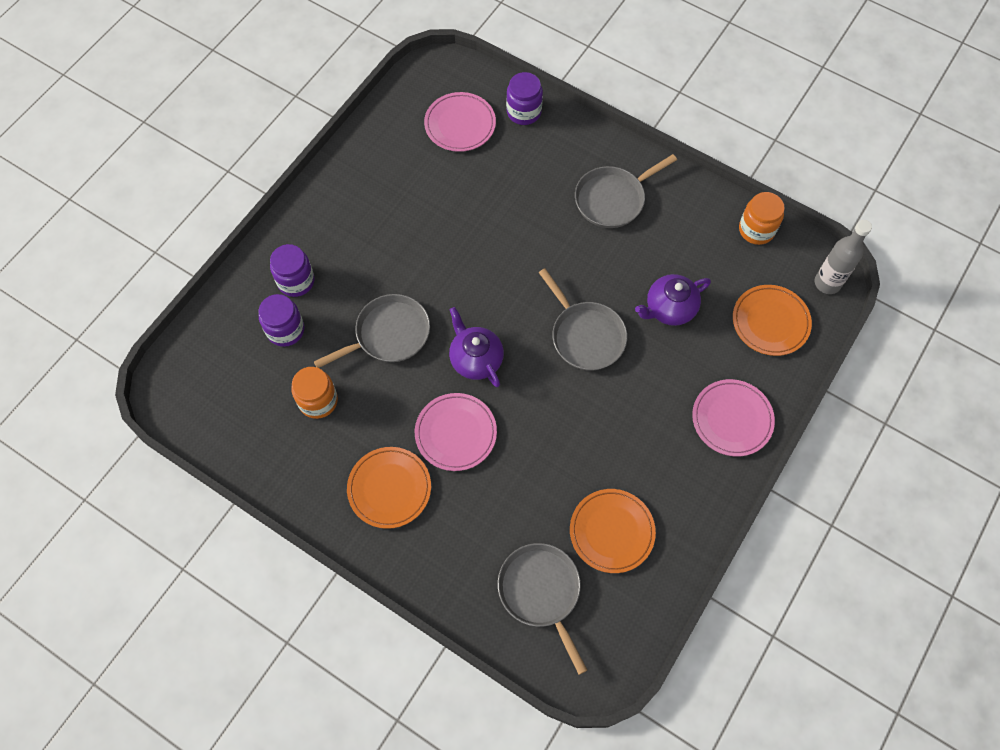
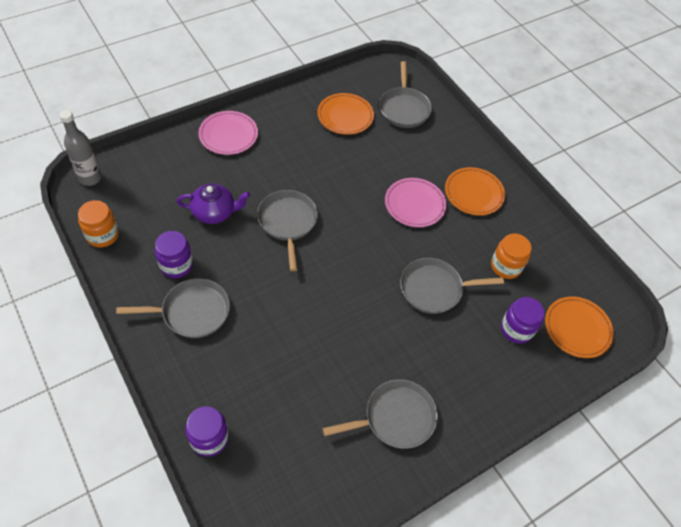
camera: 160 degrees left, 10 degrees down
purple jar [270,244,314,297] -> purple jar moved to [155,231,193,278]
pink plate [424,92,496,152] -> none
purple teapot [449,307,504,387] -> none
orange plate [733,285,812,356] -> orange plate moved to [545,297,614,358]
none -> grey pan [323,379,438,449]

